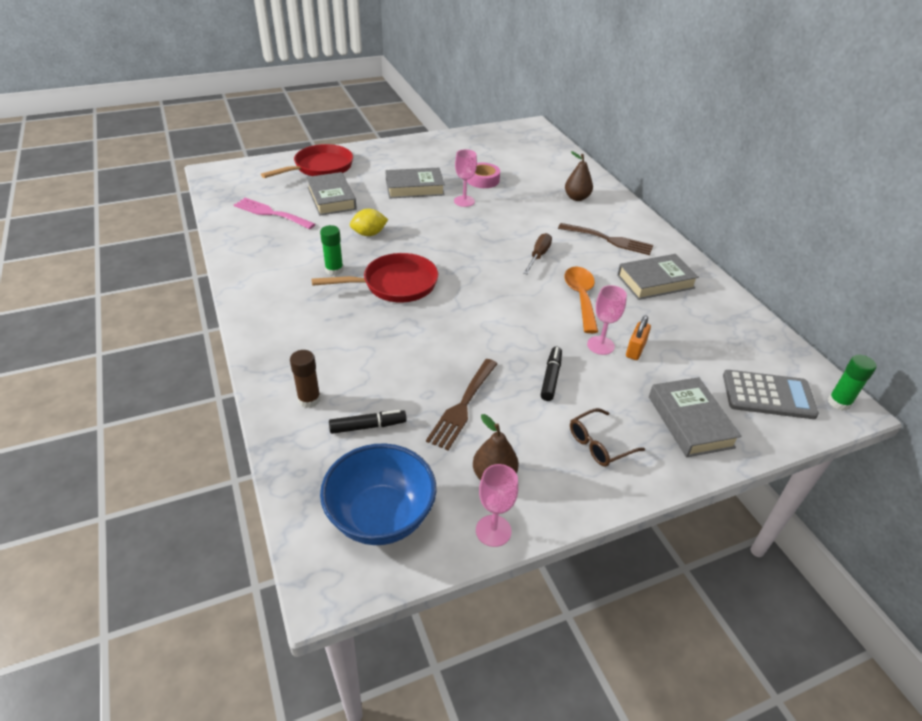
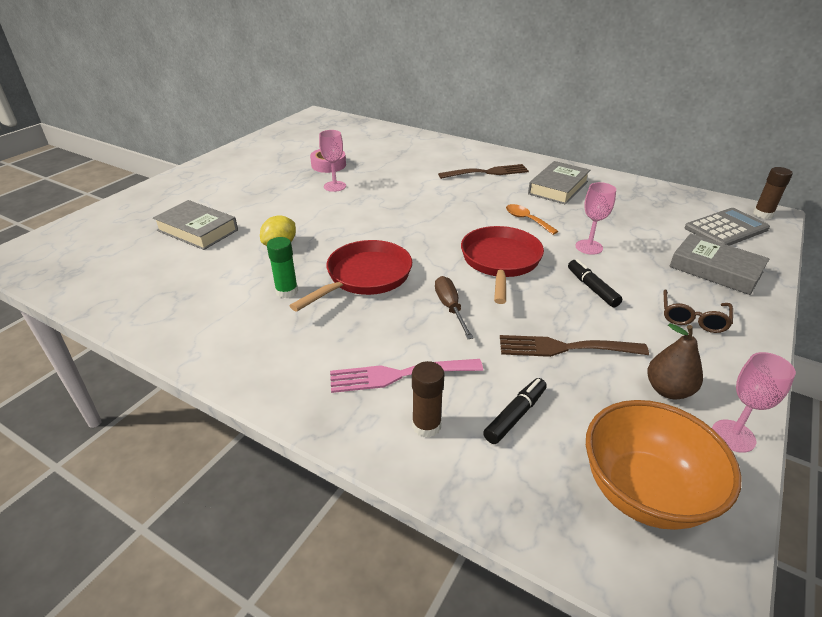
camera: 35 degrees left, 5 degrees down
pink fork [234,198,315,229] -> pink fork moved to [330,359,483,393]
red pan [261,144,353,178] -> red pan moved to [461,226,544,304]
blue bowl [320,443,437,545] -> orange bowl [586,400,742,530]
grey book [385,168,445,198] -> none
brown fork [426,359,498,450] -> brown fork turned 105 degrees clockwise [500,335,649,357]
brown screwdriver [523,233,552,274] -> brown screwdriver moved to [435,276,474,339]
orange spoon [564,266,598,333] -> orange spoon [506,204,558,235], size x0.66
brown pear [565,151,593,201] -> none
orange padlock [626,315,651,360] -> none
green glue stick [828,355,877,411] -> brown glue stick [753,167,793,219]

